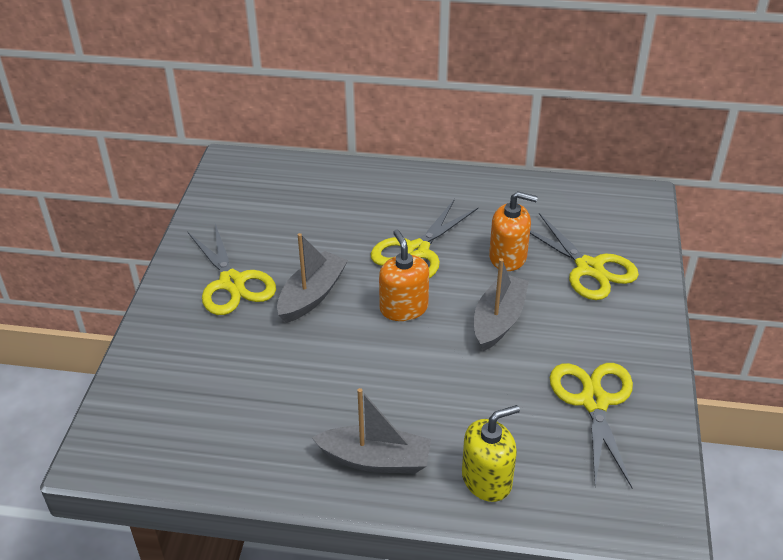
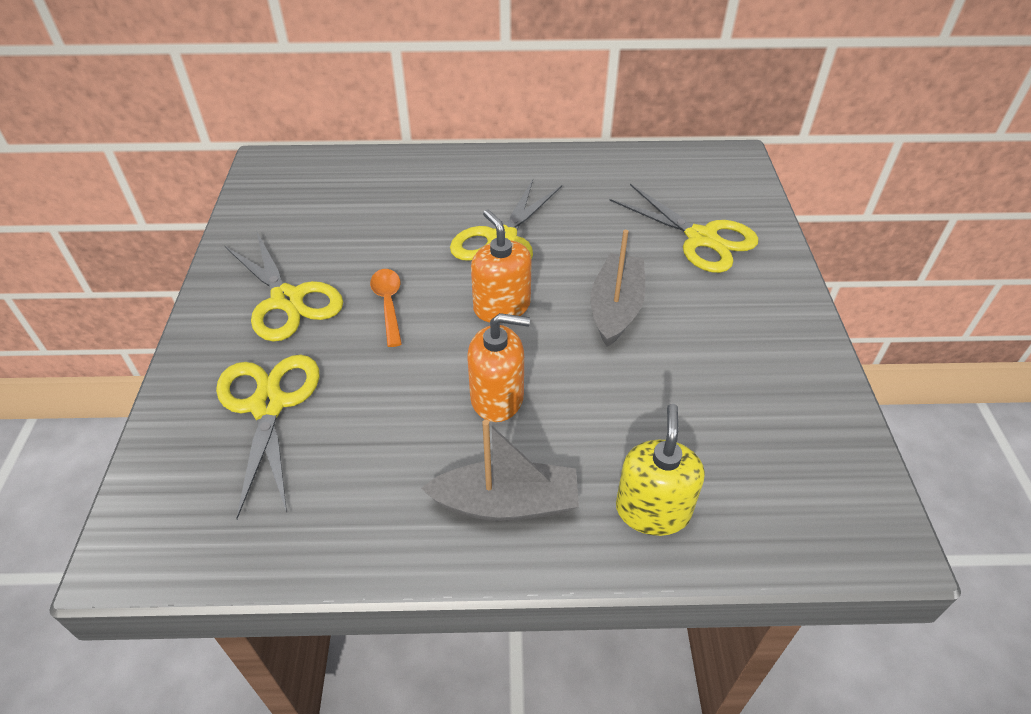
camera: 10 degrees left, 5 degrees up
grey boat [277,233,348,323] -> orange spoon [370,269,402,347]
yellow soap dispenser [462,405,520,502] -> yellow soap dispenser turned 45 degrees counterclockwise [616,404,705,536]
orange soap dispenser [489,191,538,271] -> orange soap dispenser moved to [467,313,530,422]
yellow scissors [550,363,633,488] -> yellow scissors moved to [216,355,320,519]

